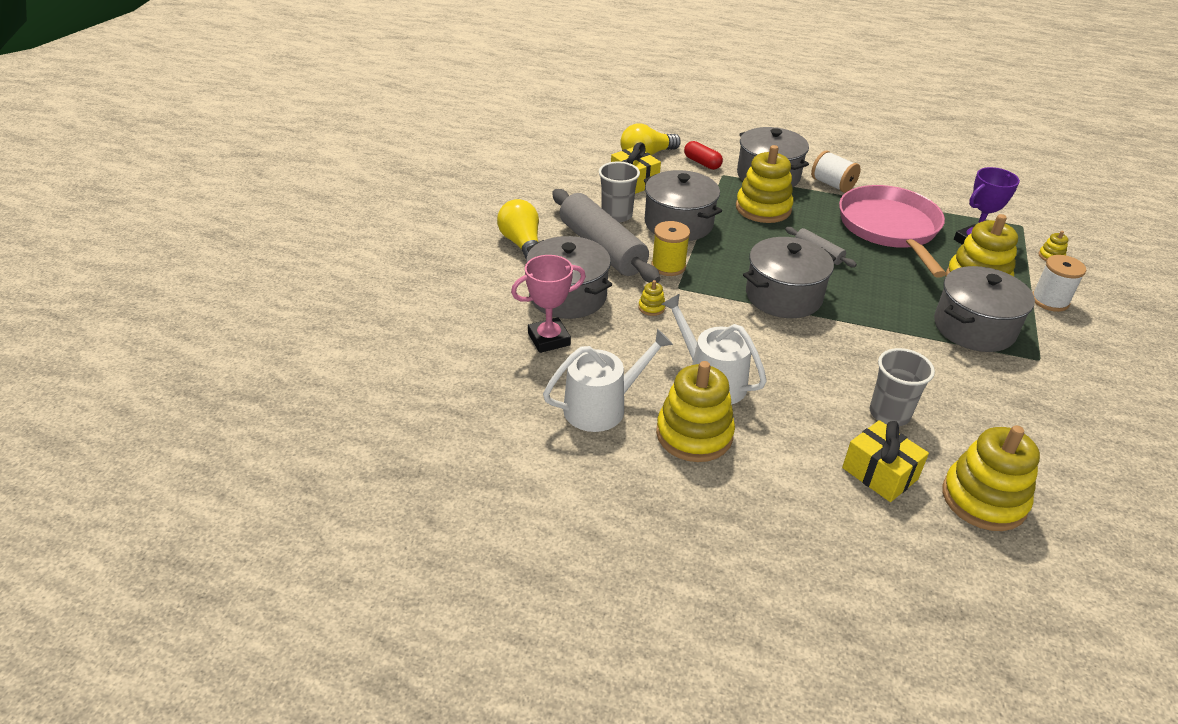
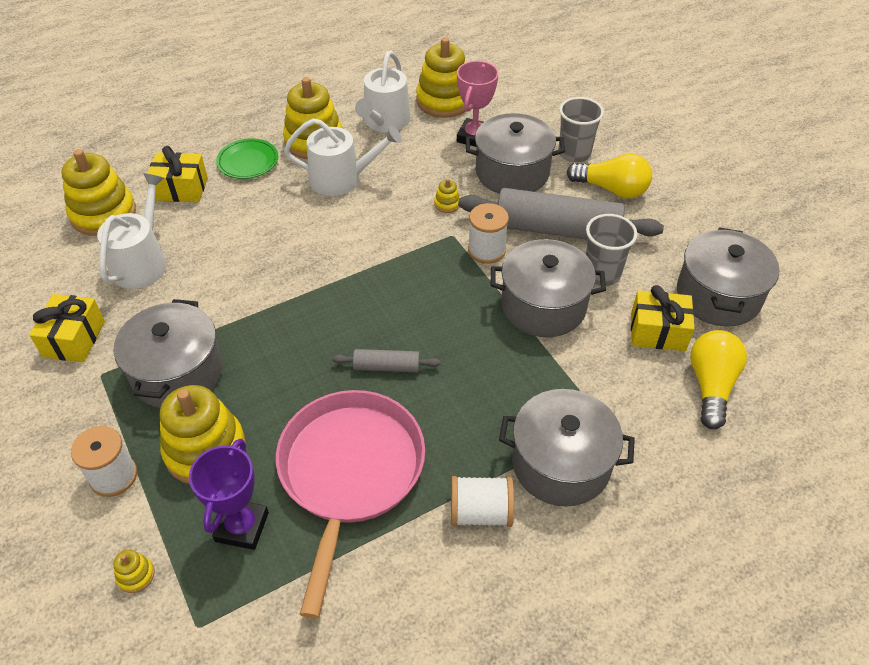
camera: 135 degrees right, 10 degrees up
yellow spool [651,221,690,276] -> white spool [468,203,509,264]
red capsule [684,141,723,170] -> none
yellow stacking toy [736,145,793,223] -> yellow stacking toy moved to [416,37,466,118]
grey pot [743,237,836,318] -> grey pot moved to [677,227,780,327]
pink pan [839,185,946,277] -> pink pan turned 120 degrees counterclockwise [276,390,425,619]
grey cup [869,348,935,426] -> grey cup moved to [558,97,604,162]
none -> yellow gift [29,294,105,362]
none -> white watering can [97,173,167,289]
none -> green plate [216,138,278,179]

